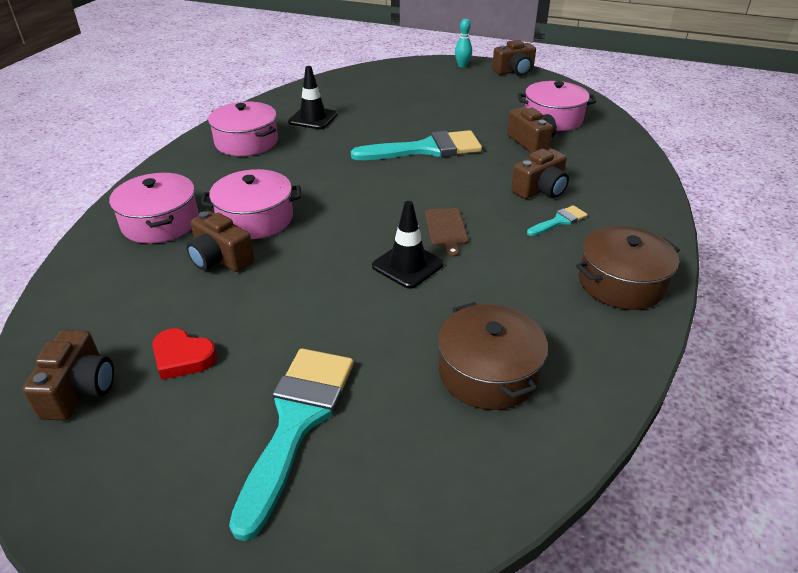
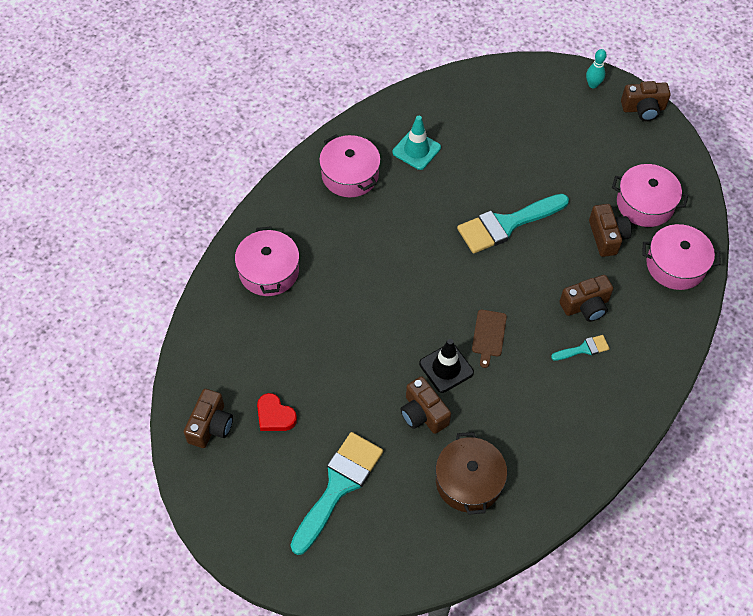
camera: 15 degrees right, 20 degrees up
brown camera [186,211,254,272] -> brown camera moved to [400,376,451,434]
pink pot [201,169,301,239] -> pink pot moved to [642,224,720,290]
black traffic cone [288,66,338,129] -> turquoise traffic cone [392,116,441,170]
turquoise brush [351,130,482,160] -> turquoise brush turned 150 degrees clockwise [457,194,569,254]
brown pot [576,226,680,310] -> none

